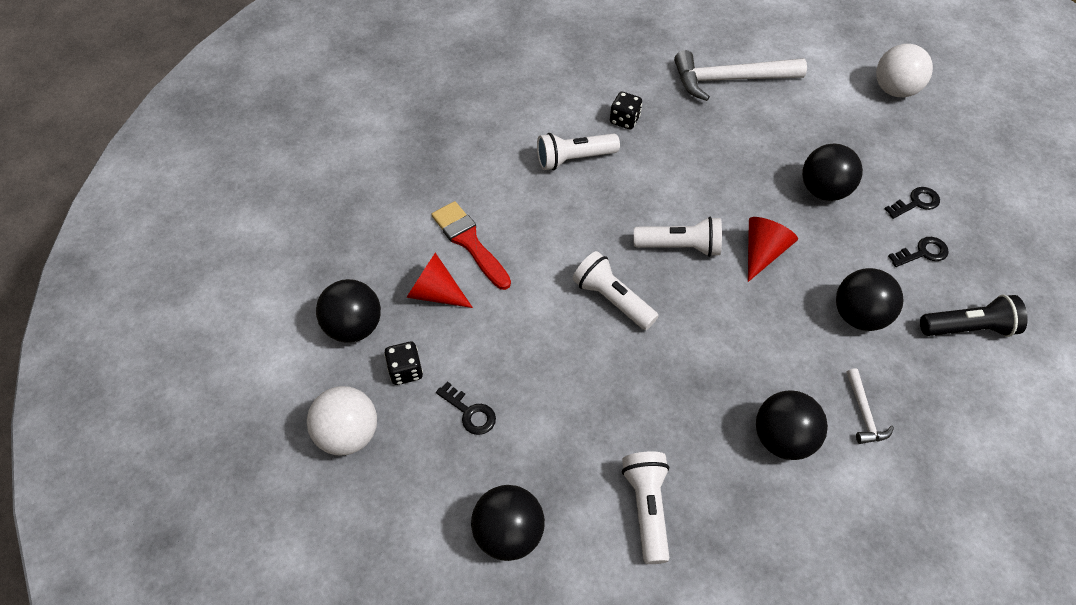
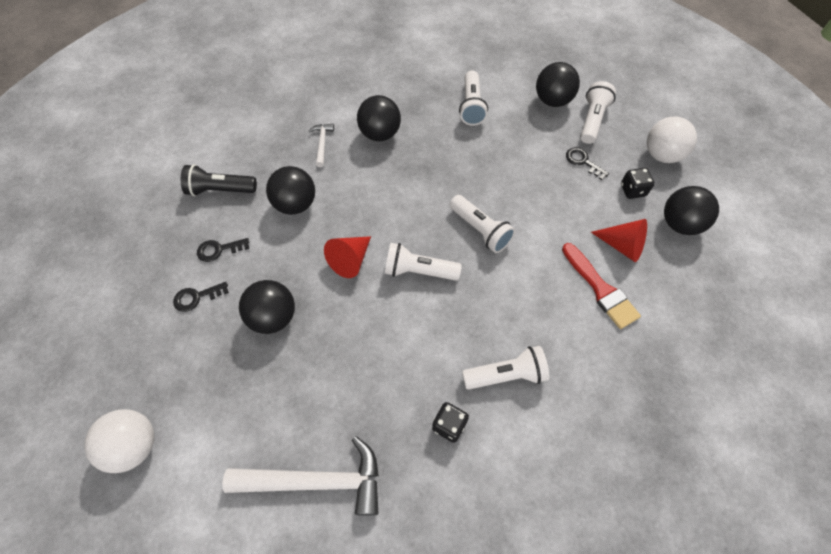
camera: 175 degrees left, 5 degrees up
none -> white flashlight [580,81,616,144]

